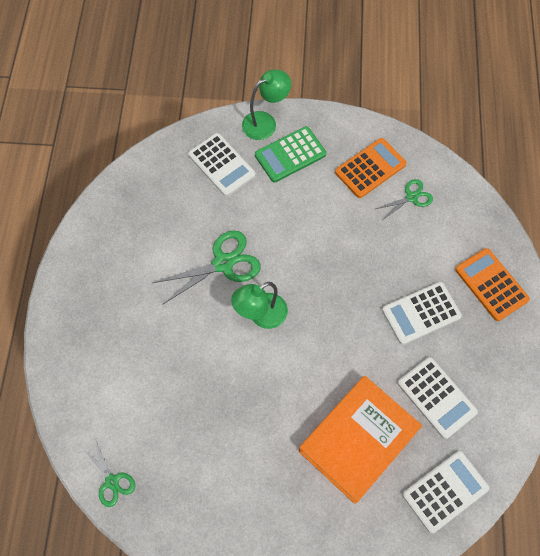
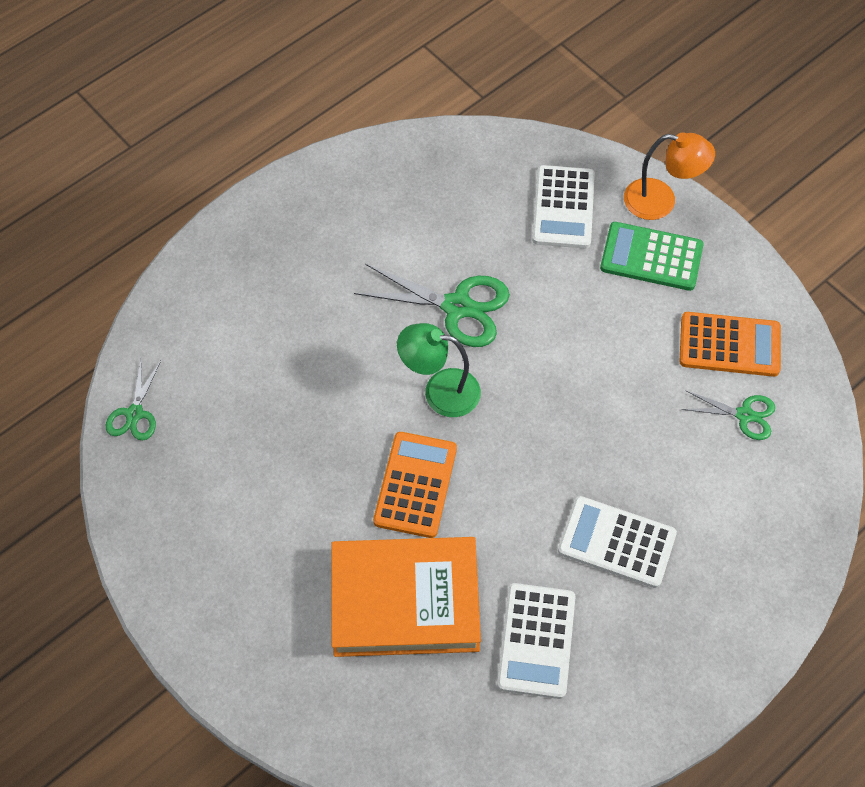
camera: 45 degrees right, 5 degrees down
green lamp [242,70,291,140] -> orange lamp [624,132,715,220]
white calculator [403,451,489,533] -> none
orange calculator [455,248,530,321] -> orange calculator moved to [373,432,457,538]

